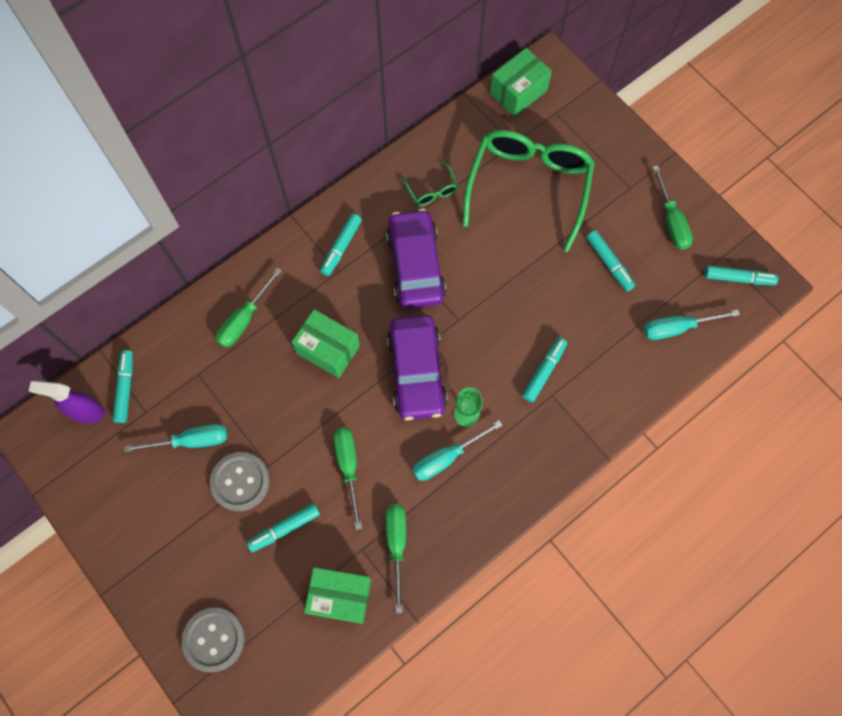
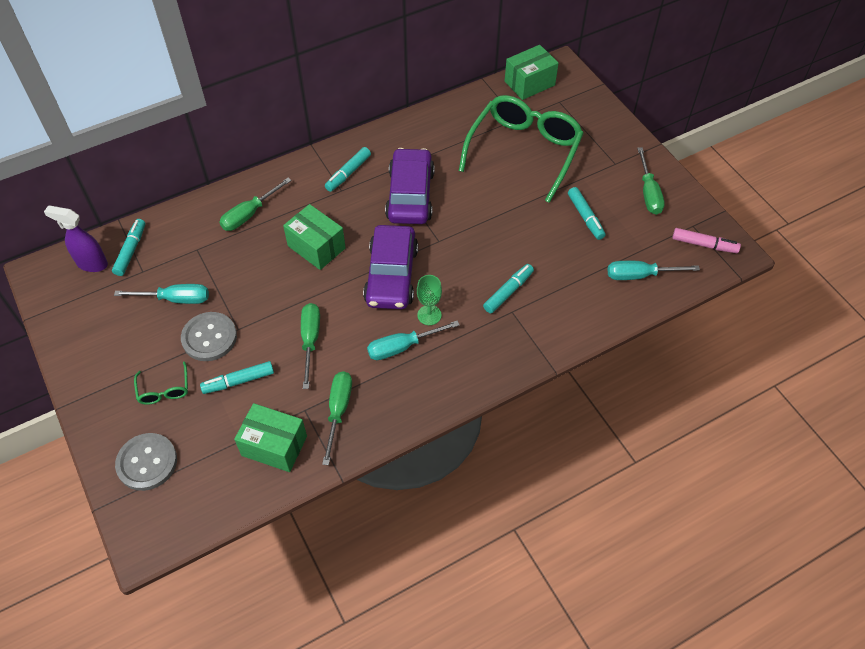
camera: 10 degrees right, 15 degrees down
green glasses [402,161,458,206] -> green glasses moved to [134,361,188,405]
turquoise marker [705,265,778,285] -> pink marker [672,228,741,253]

